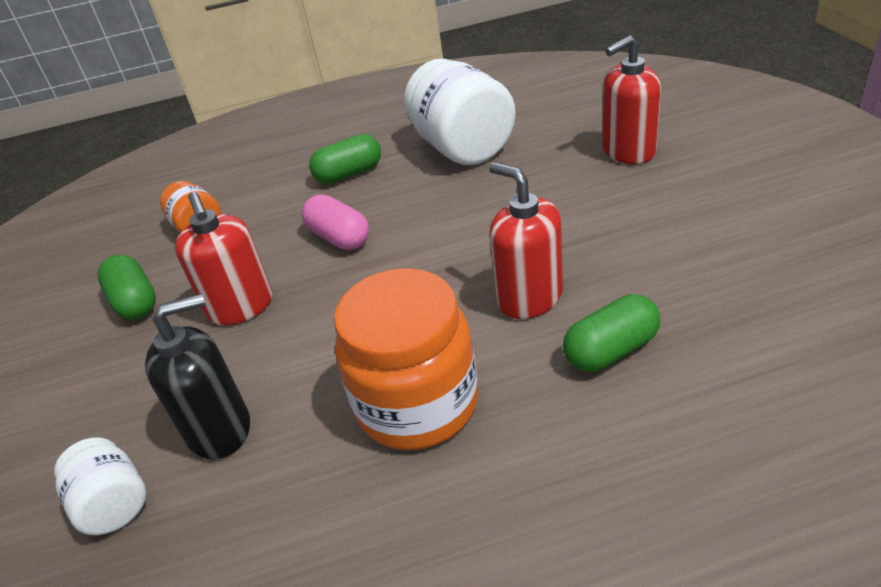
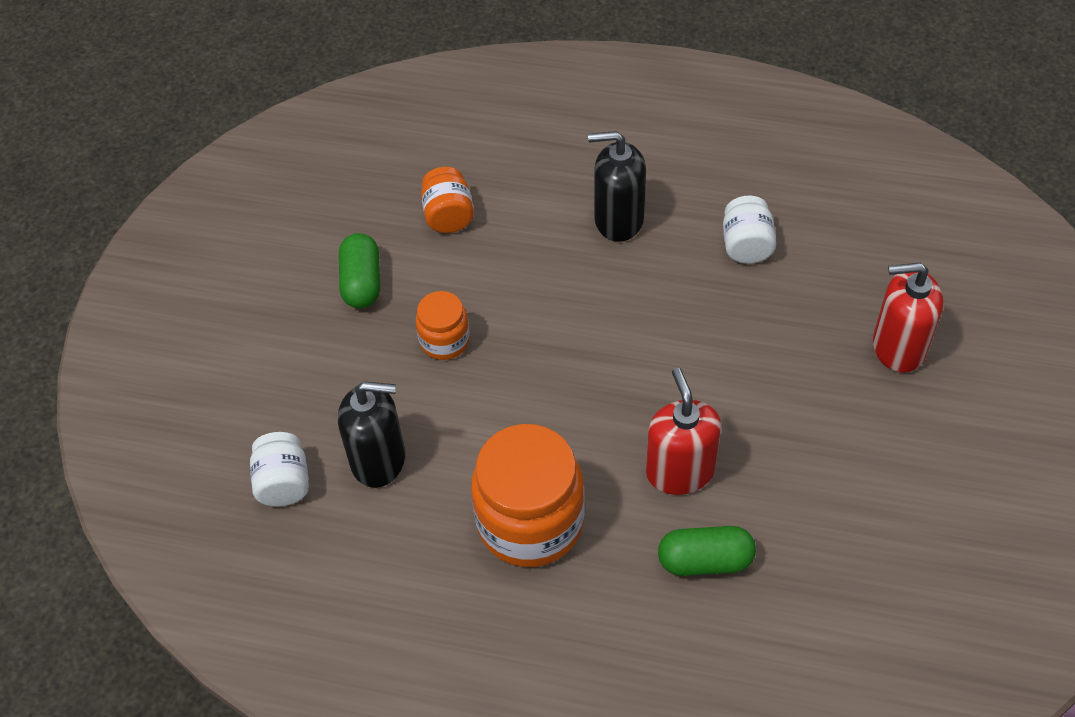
camera: 25 degrees right, 15 degrees up
red soap dispenser [175,192,273,325] -> orange jar [415,291,470,360]
pink capsule [302,194,369,250] -> none
green capsule [309,134,381,184] -> black soap dispenser [588,131,646,242]
white jar [404,59,516,165] -> white jar [723,196,776,264], size x0.52

